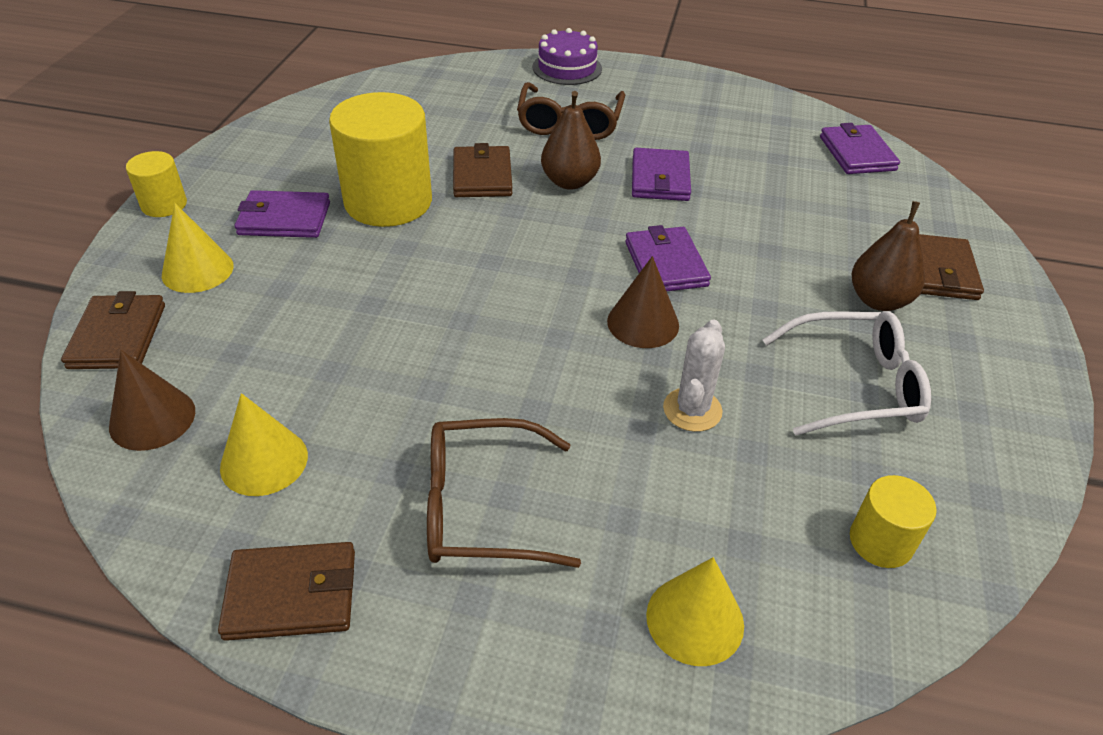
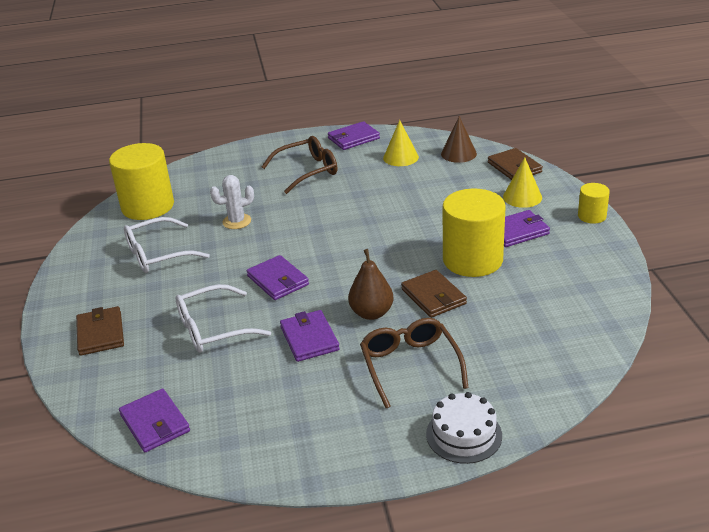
camera: 160 degrees right, 10 degrees down
brown wallet [218,542,355,641] -> purple wallet [328,121,380,150]
purple cake [532,28,602,85] -> white cake [426,392,502,464]
brown cone [607,256,679,348] -> none
yellow cone [646,557,744,666] -> none
white cactus [663,319,725,432] -> white cactus turned 75 degrees clockwise [210,175,254,229]
yellow cylinder [850,475,937,568] -> yellow cylinder [109,143,174,220], size x2.02
brown pear [852,201,925,311] -> none
none -> white glasses [176,284,271,353]

